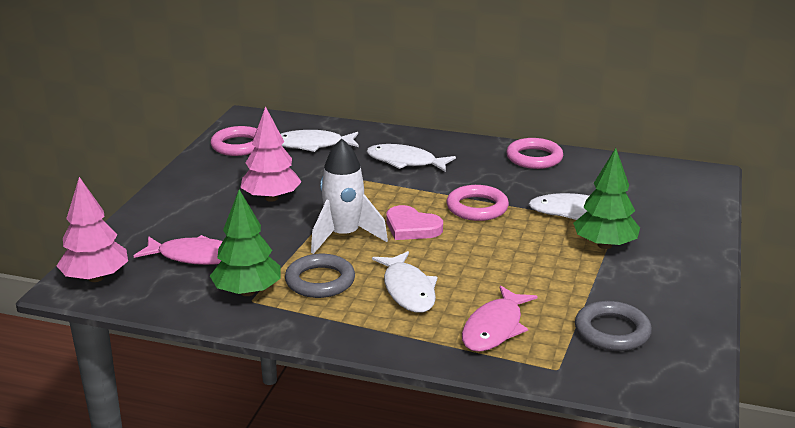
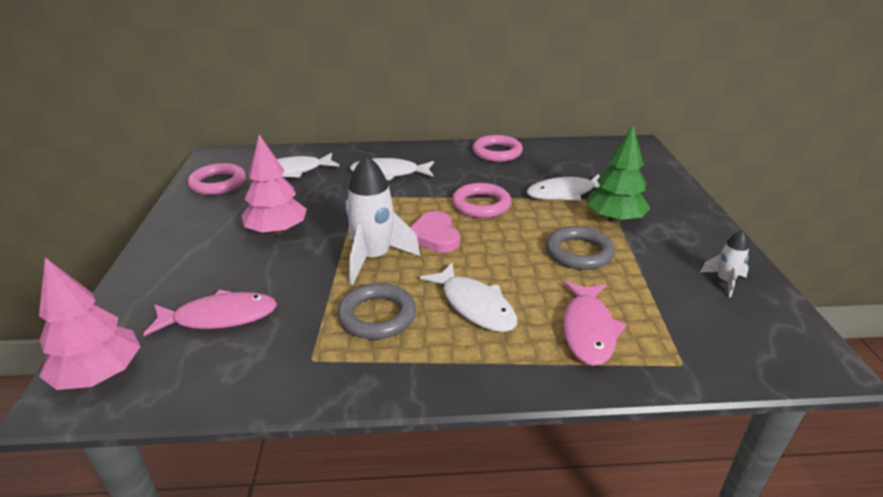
camera: 20 degrees left, 5 degrees up
green tree [210,189,280,296] -> none
pink heart [386,205,443,240] -> pink heart turned 60 degrees clockwise [410,211,460,253]
grey ring [575,301,652,351] -> grey ring moved to [546,226,615,270]
none -> white rocket [700,230,749,297]

